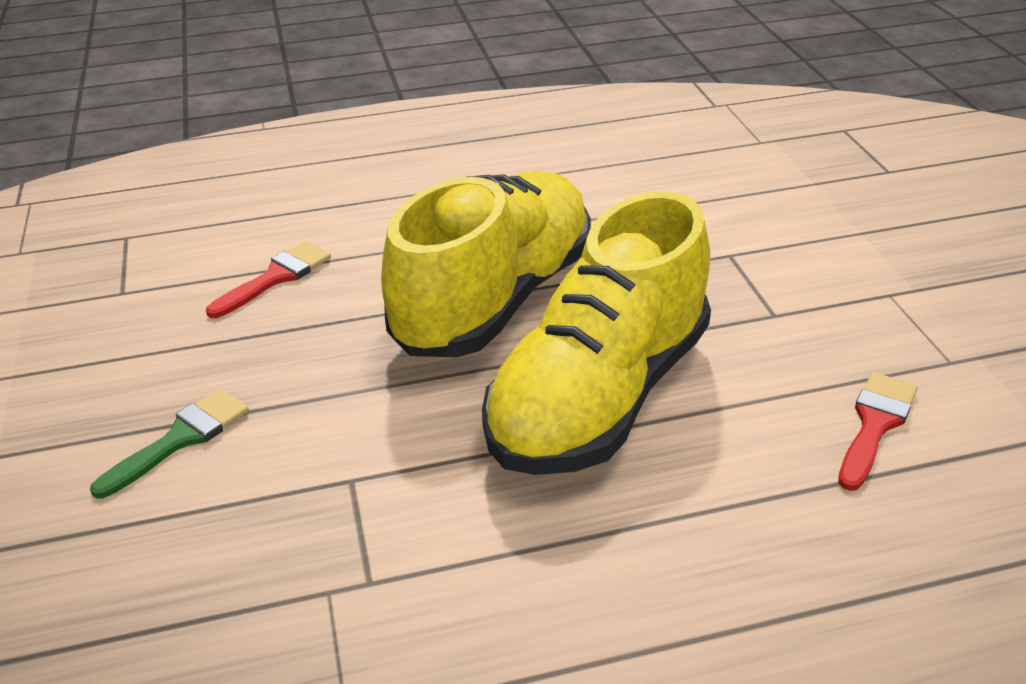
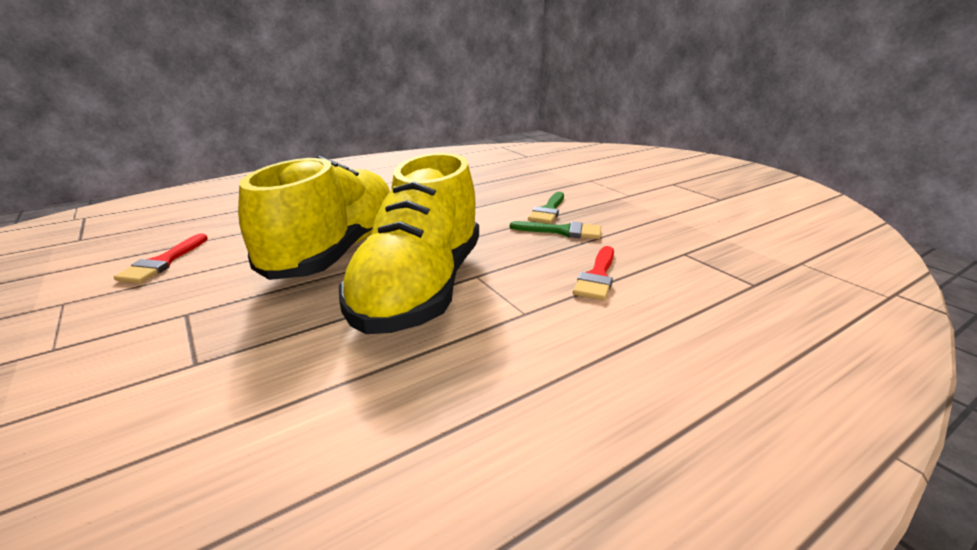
camera: 160 degrees right, 10 degrees down
none -> green brush [510,221,601,239]

